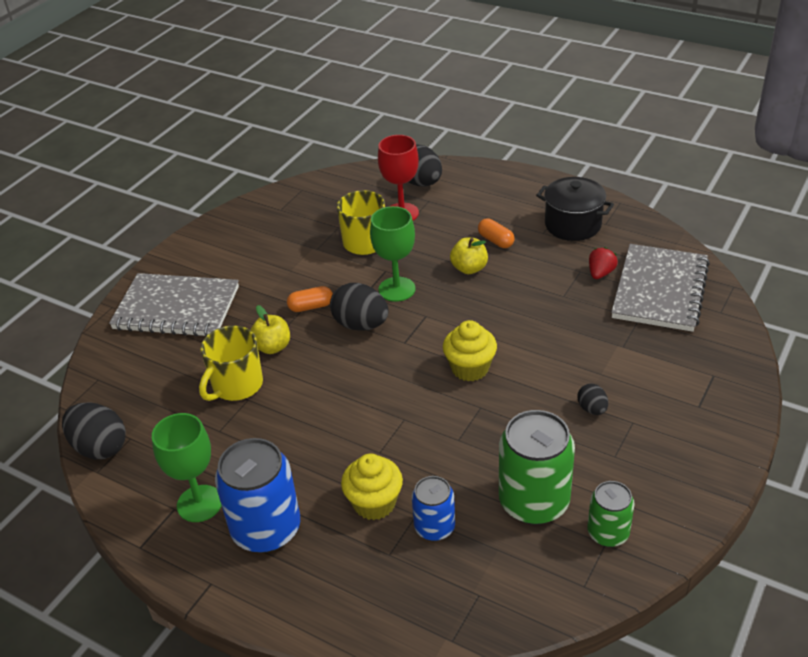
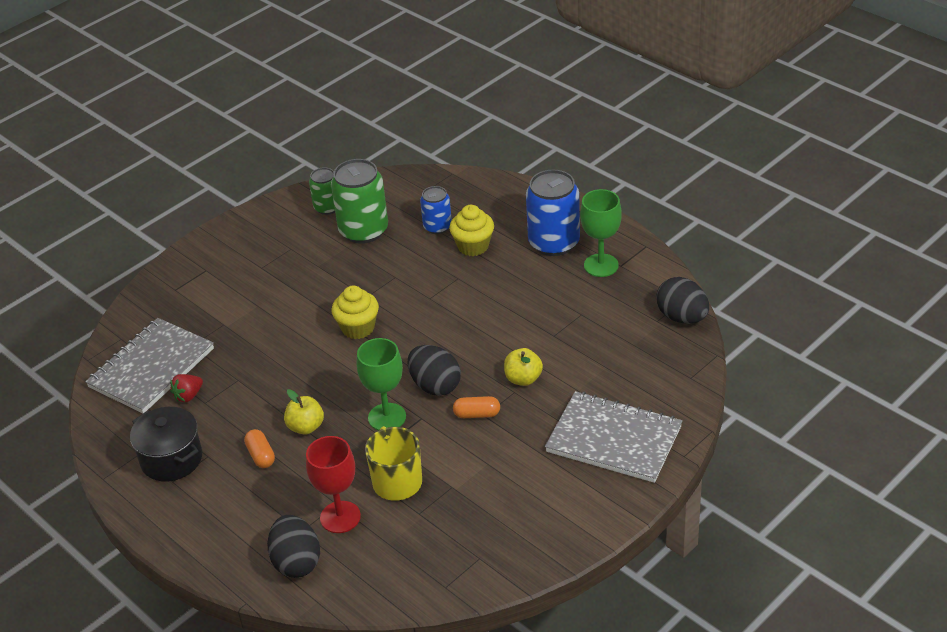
camera: 165 degrees left, 0 degrees up
yellow mug [199,326,263,401] -> none
black egg [578,383,608,415] -> none

